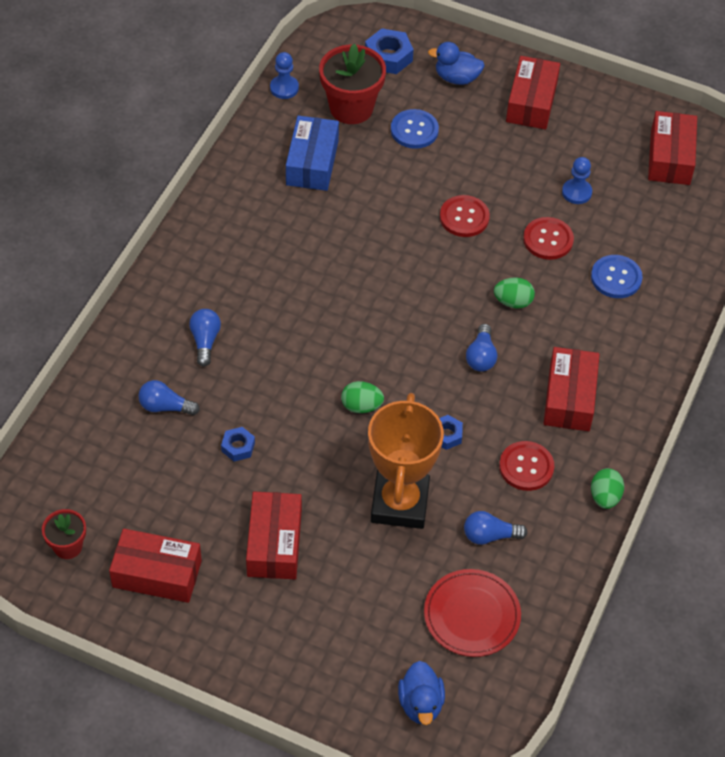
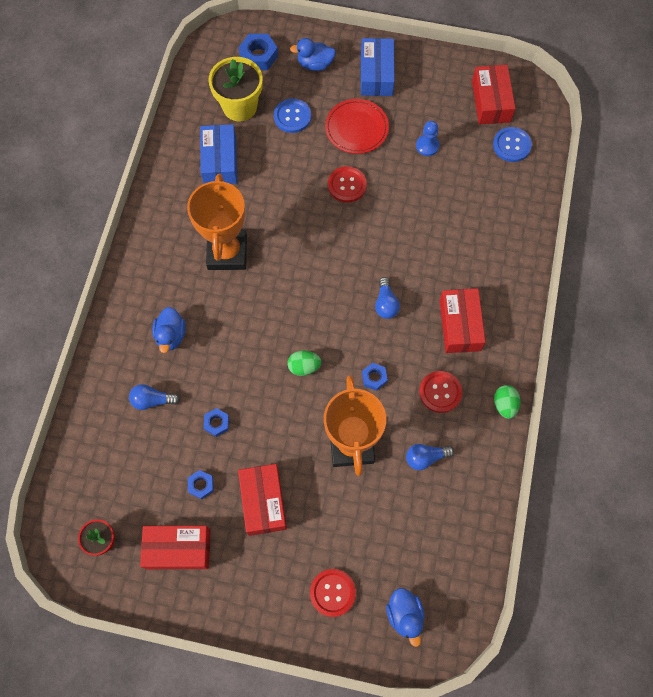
camera: 10 degrees left, 15 degrees up
blue light bulb [189,309,221,367] -> blue duck [152,307,186,353]
blue pawn [270,52,299,99] -> none
red flower pot [319,44,386,124] -> yellow flower pot [208,57,263,121]
red plate [424,569,521,657] -> red plate moved to [325,99,389,154]
green egg [494,277,535,309] -> none
red box [506,56,560,129] -> blue box [361,38,395,96]
red button [523,217,574,260] -> red button moved to [310,569,356,617]
blue button [591,255,643,298] -> blue button moved to [493,127,532,162]
none -> orange trophy [187,174,247,270]
none -> blue nut [188,470,214,500]

